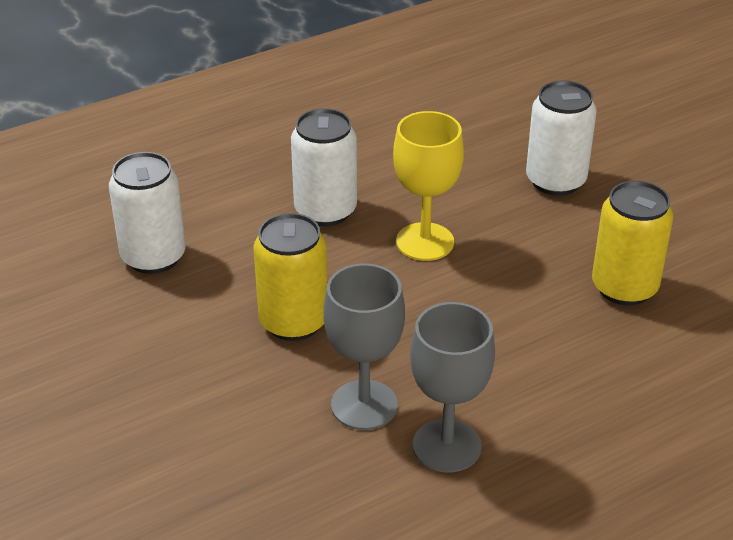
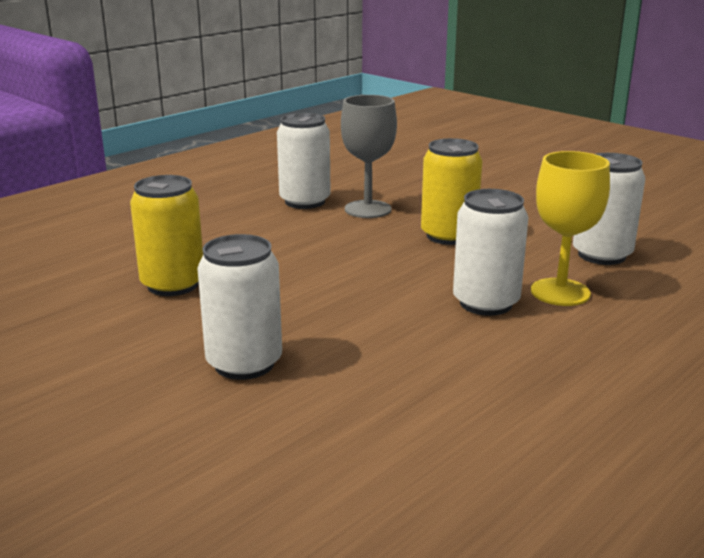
camera: 165 degrees right, 15 degrees down
yellow goblet [393,111,464,261] -> yellow goblet moved to [531,151,610,306]
grey goblet [410,302,495,473] -> white can [277,113,330,209]

